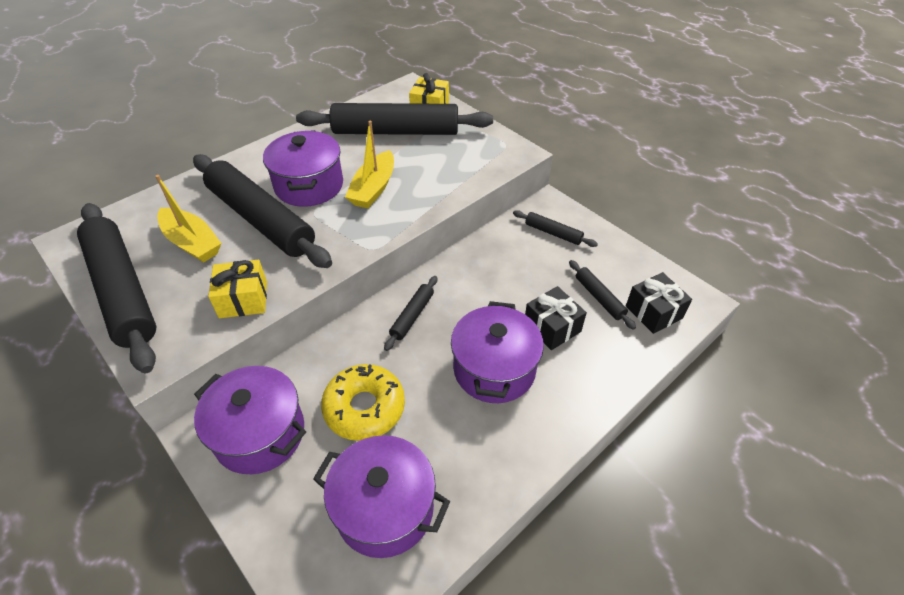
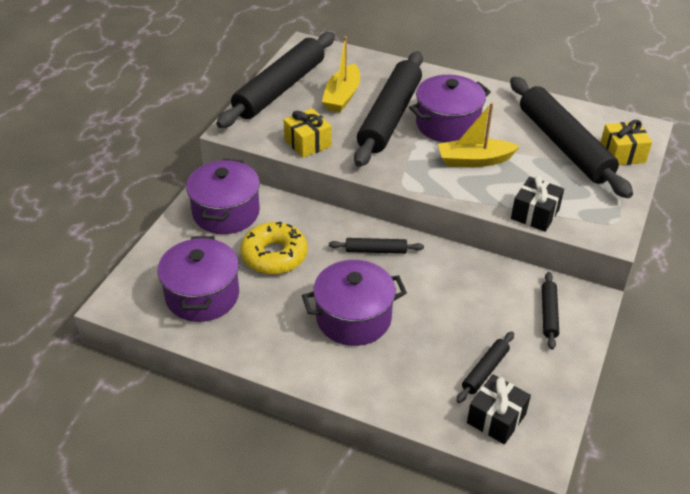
camera: 65 degrees right, 5 degrees down
black gift [525,286,587,350] -> black gift moved to [511,176,564,232]

